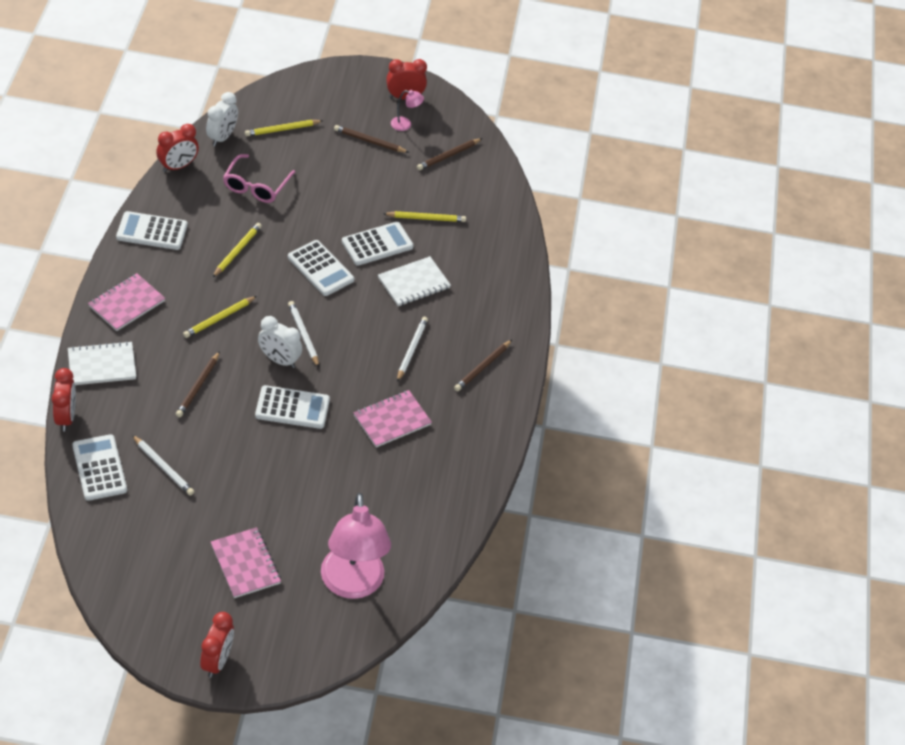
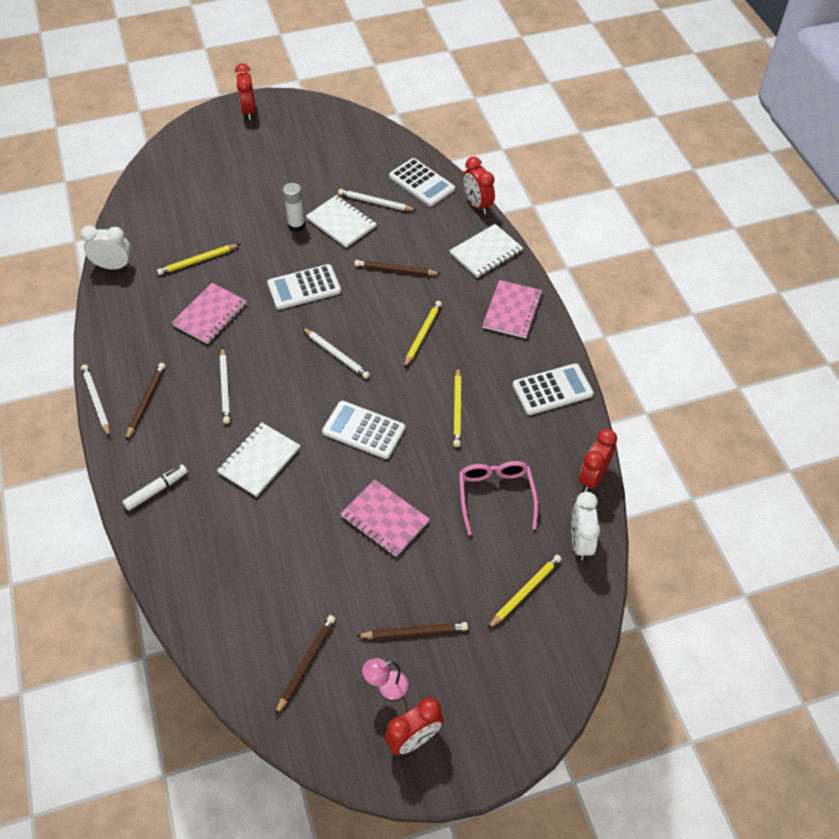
camera: 160 degrees right, 5 degrees up
brown pencil [176,351,220,417] -> brown pencil turned 75 degrees counterclockwise [354,260,440,276]
pink notebook [211,527,281,598] -> pink notebook moved to [341,479,430,557]
white clock [258,316,302,368] -> white clock moved to [81,225,132,270]
pink lamp [321,493,391,599] -> none
white calculator [342,222,413,266] -> none
yellow pencil [383,211,466,222] -> yellow pencil moved to [157,244,240,275]
none -> white pencil [81,364,110,437]
none -> white marker [122,464,188,511]
none -> white glue stick [283,183,305,232]
none -> white notebook [306,195,377,248]

